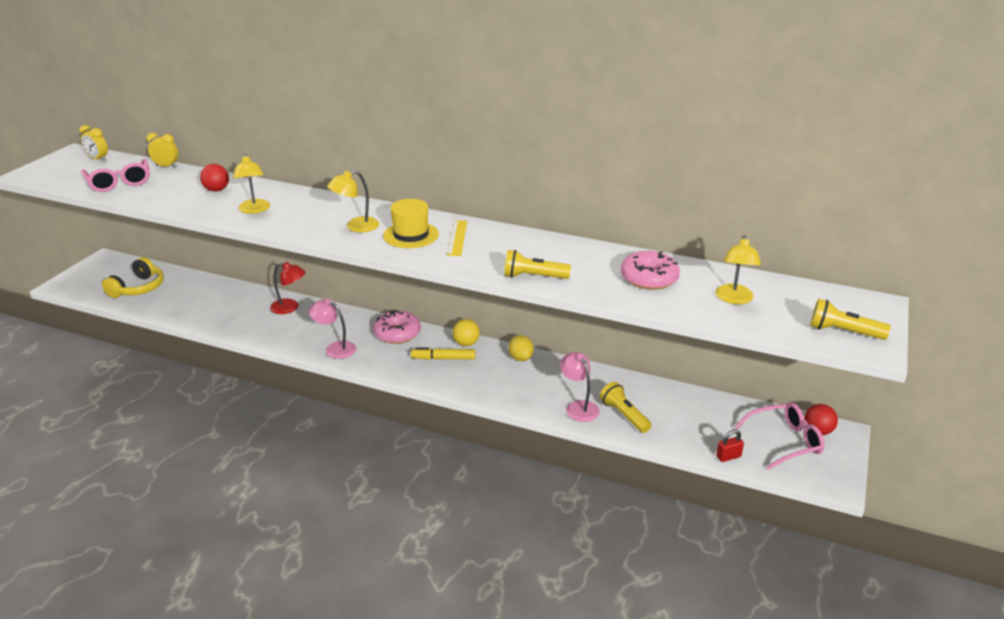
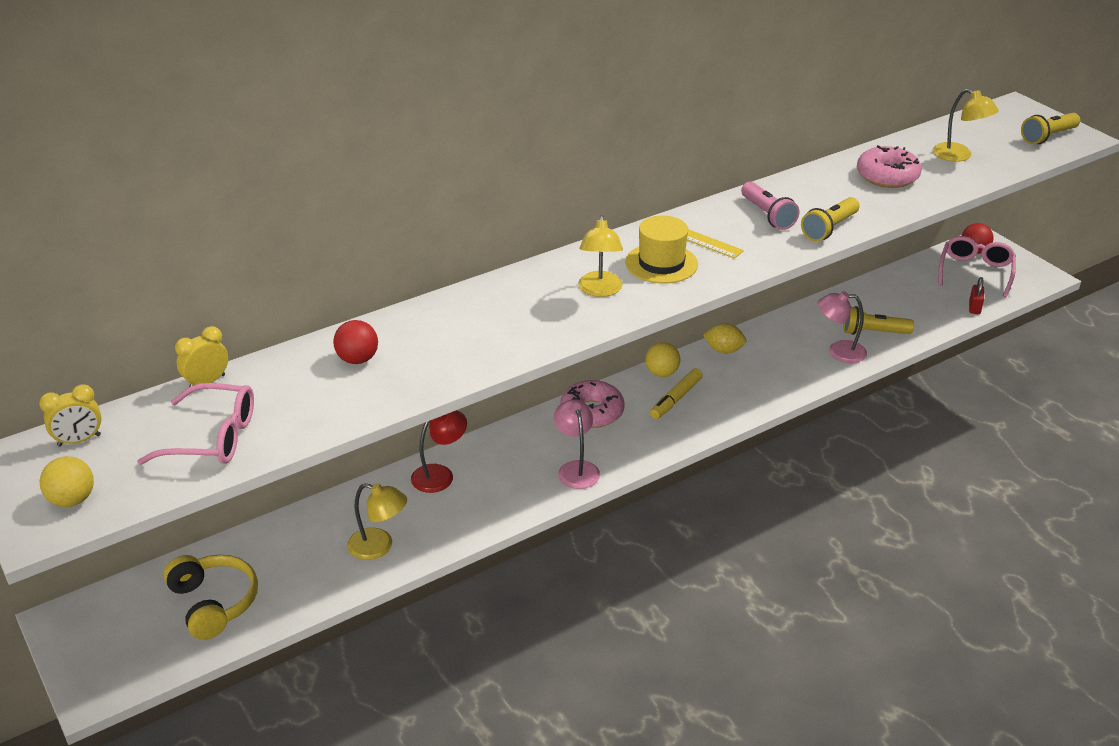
camera: 55 degrees left, 5 degrees up
yellow lamp [233,154,270,214] -> yellow lamp moved to [347,483,407,560]
pink lamp [309,299,356,359] -> pink lamp turned 105 degrees clockwise [554,399,600,489]
none -> yellow ball [40,456,94,507]
none -> pink flashlight [741,182,800,230]

